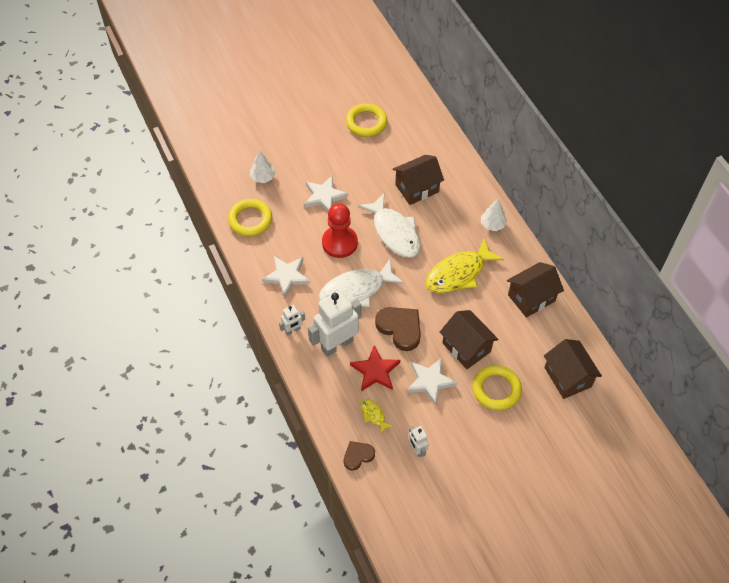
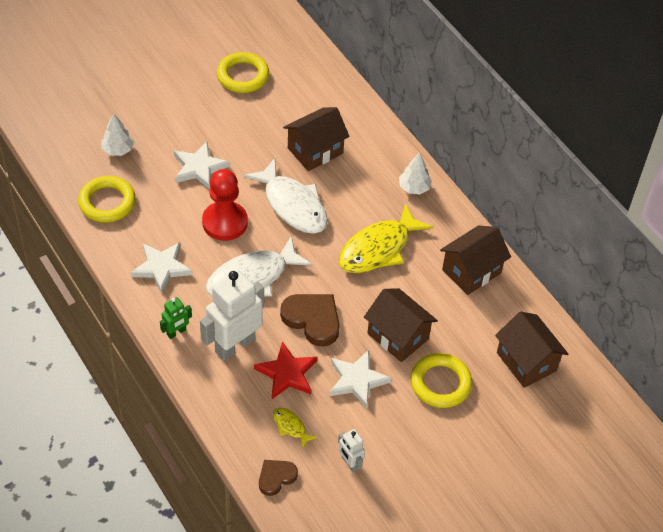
camera: 10 degrees left, 5 degrees down
white robot [279,305,305,335] -> green robot [160,297,192,339]

